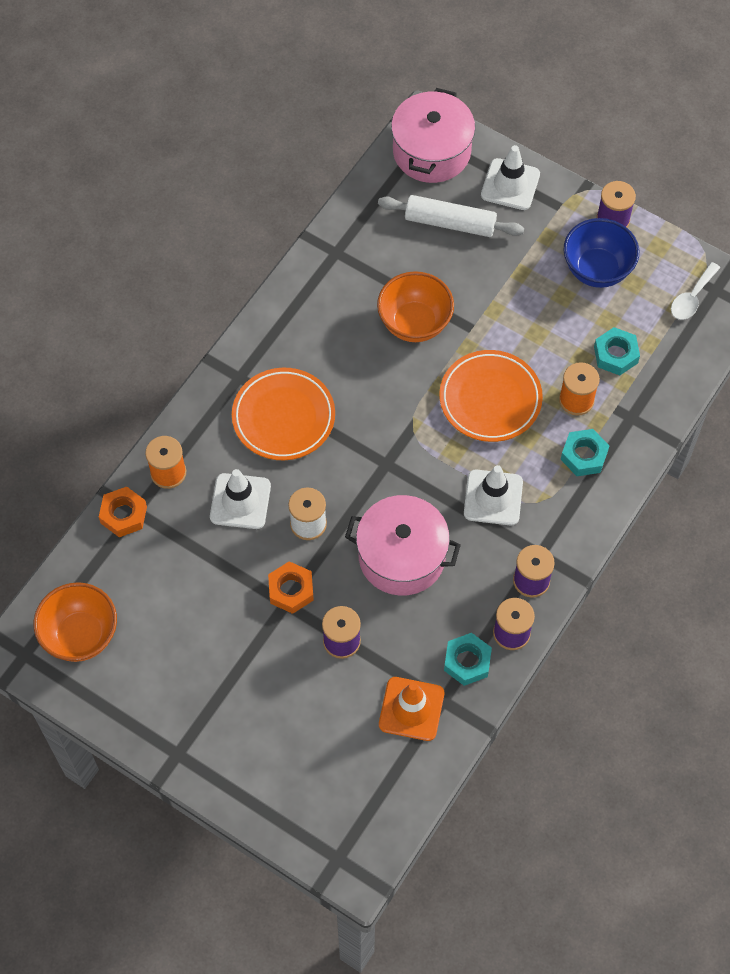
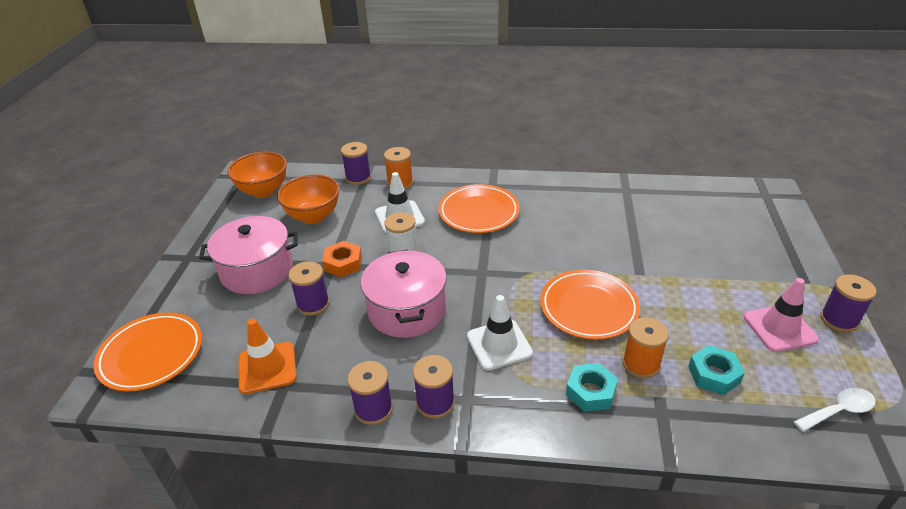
camera: 65 degrees right, 25 degrees down
orange nut [99,487,147,537] -> purple spool [341,142,371,185]
orange bowl [377,271,454,342] -> orange bowl moved to [277,174,340,224]
white rolling pin [378,195,524,237] -> none
pink pot [391,88,475,183] -> pink pot moved to [199,216,298,294]
turquoise nut [444,633,492,686] -> none
white traffic cone [481,145,540,210] -> none
blue bowl [563,218,639,288] -> pink traffic cone [744,278,819,352]
white spoon [671,262,720,320] -> white spoon turned 150 degrees clockwise [794,388,876,432]
none -> orange plate [93,312,202,391]

